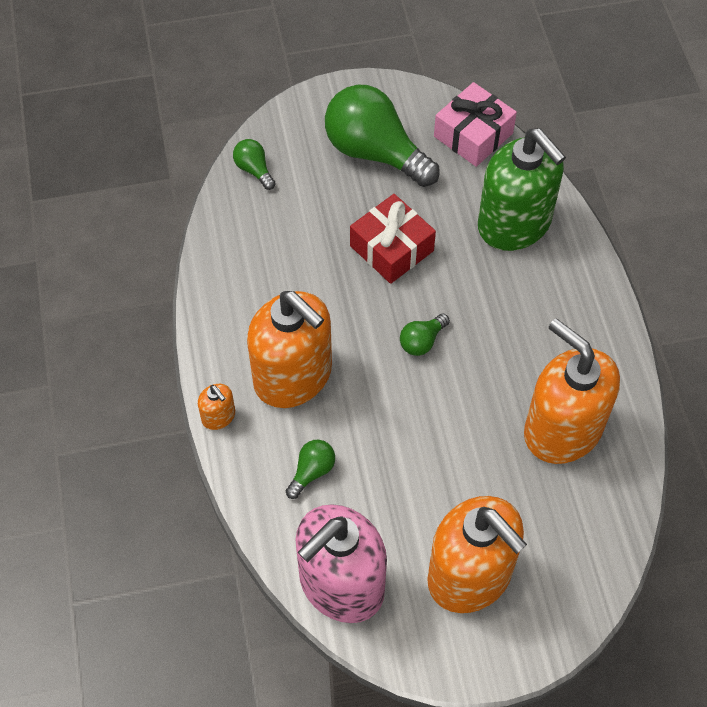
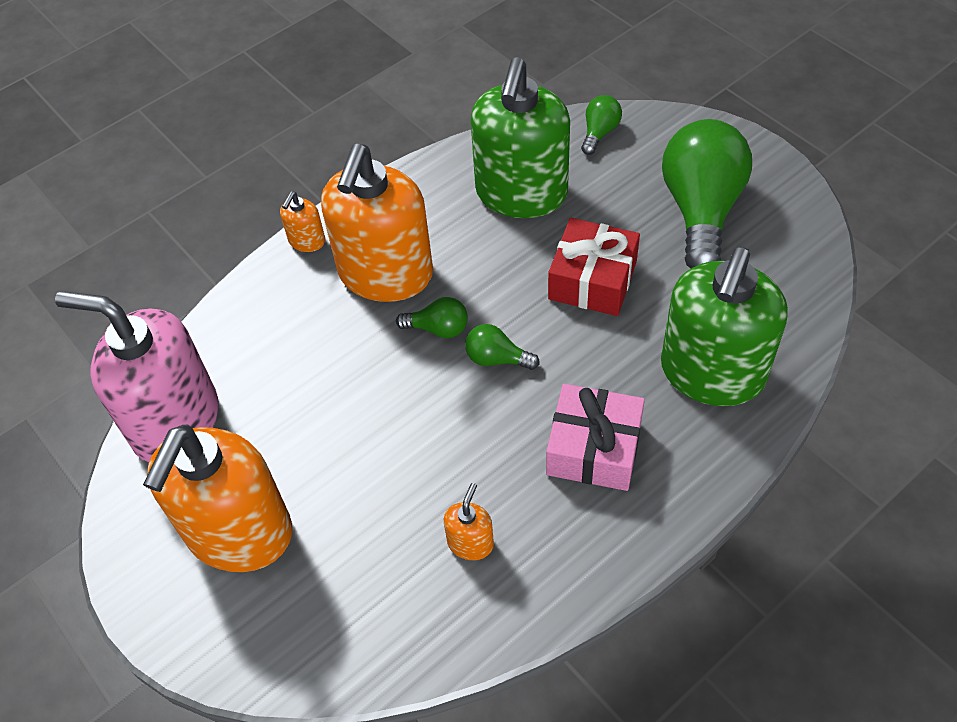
camera: 65 degrees right, 5 degrees down
green light bulb [286,440,335,499] -> green light bulb moved to [396,297,468,338]
pink gift [434,82,517,167] -> pink gift moved to [546,384,645,491]
orange soap dispenser [524,319,620,464] -> orange soap dispenser [444,483,494,560], size x0.41
none -> green soap dispenser [471,57,570,218]

